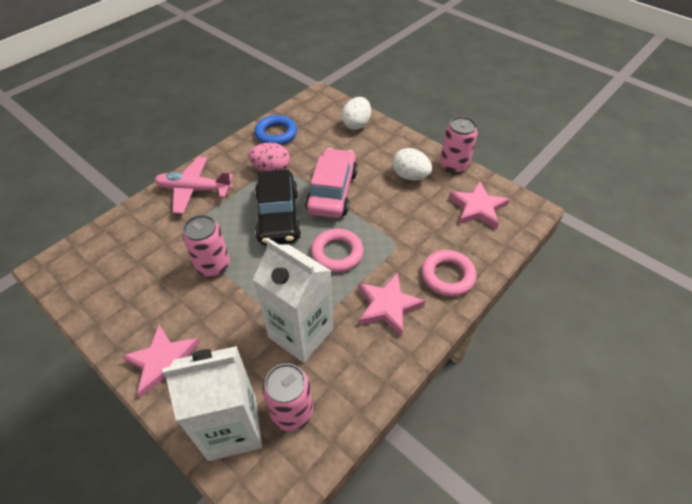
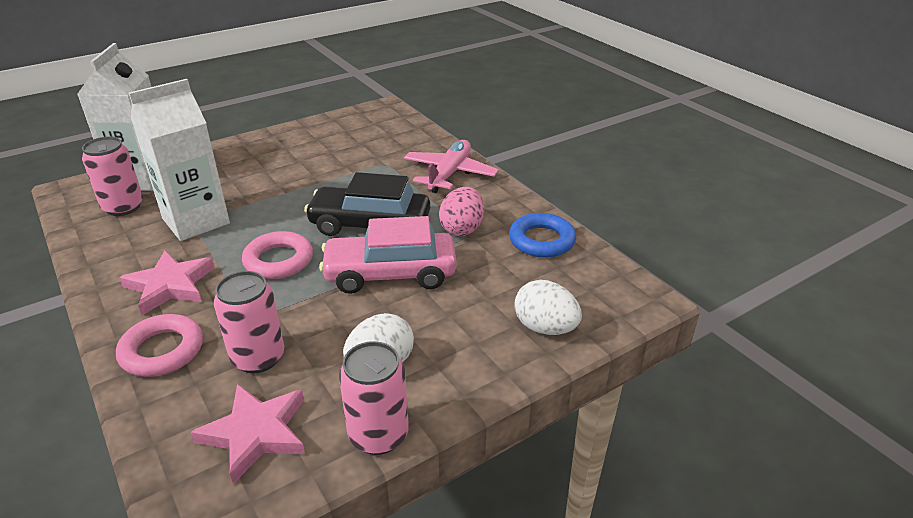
camera: 105 degrees right, 15 degrees down
pink star [122,325,200,398] -> none
pink can [182,215,230,277] -> pink can moved to [214,271,284,373]
pink car [305,148,358,218] -> pink car turned 150 degrees clockwise [319,216,456,294]

